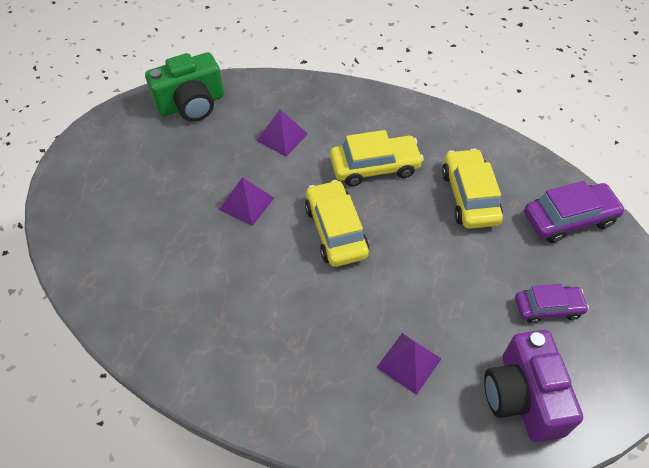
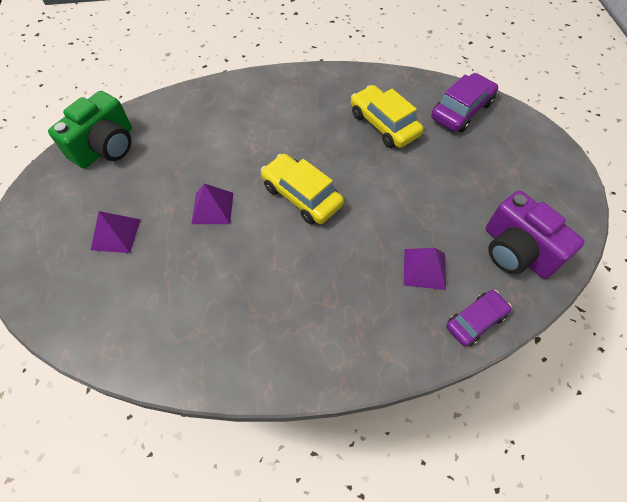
camera: 30 degrees left, 5 degrees up
purple pyramid [256,109,308,157] -> purple pyramid moved to [91,211,141,253]
yellow car [330,130,424,186] -> none
purple car [515,284,589,324] -> purple car moved to [446,290,512,346]

